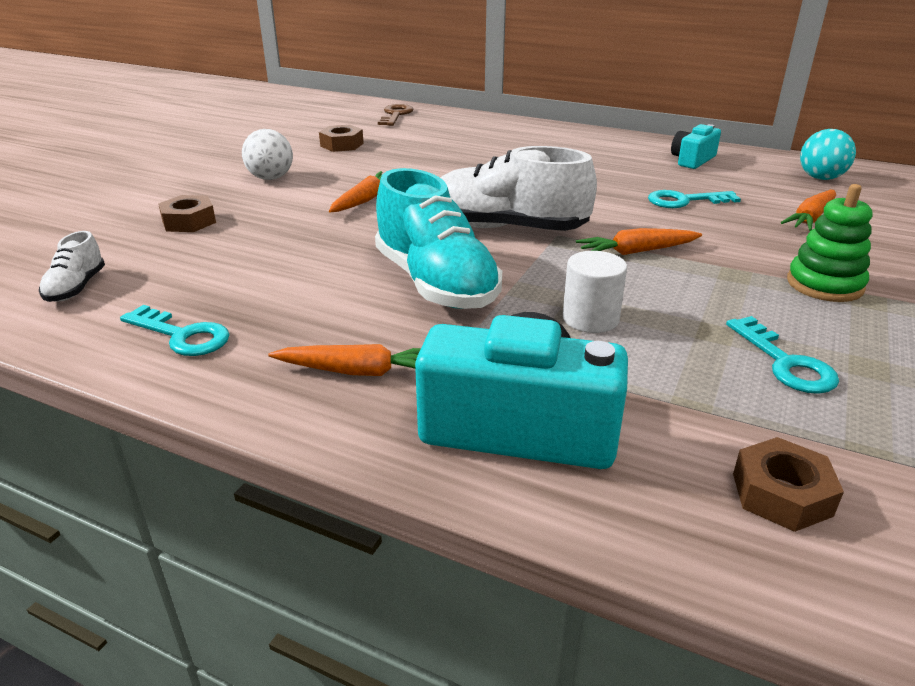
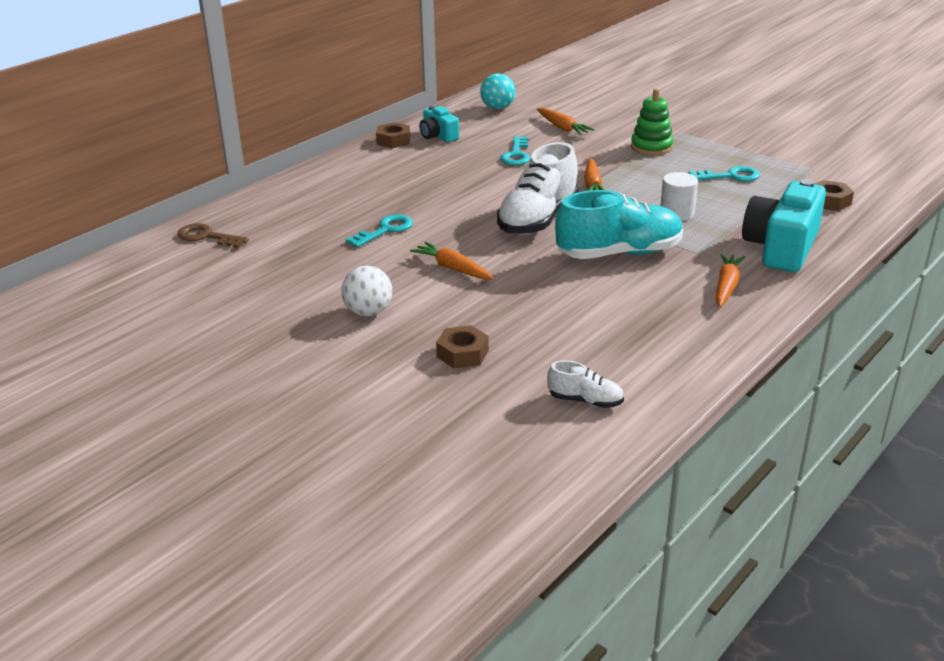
camera: 75 degrees left, 0 degrees up
turquoise key [120,305,230,356] -> turquoise key moved to [346,214,413,247]
brown nut [319,125,364,152] -> brown nut moved to [376,122,410,148]

